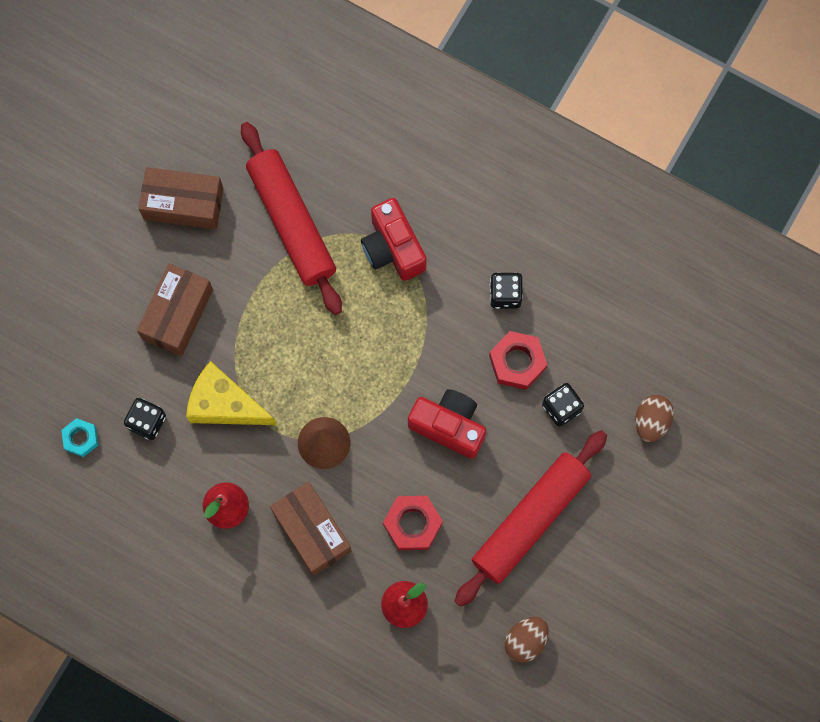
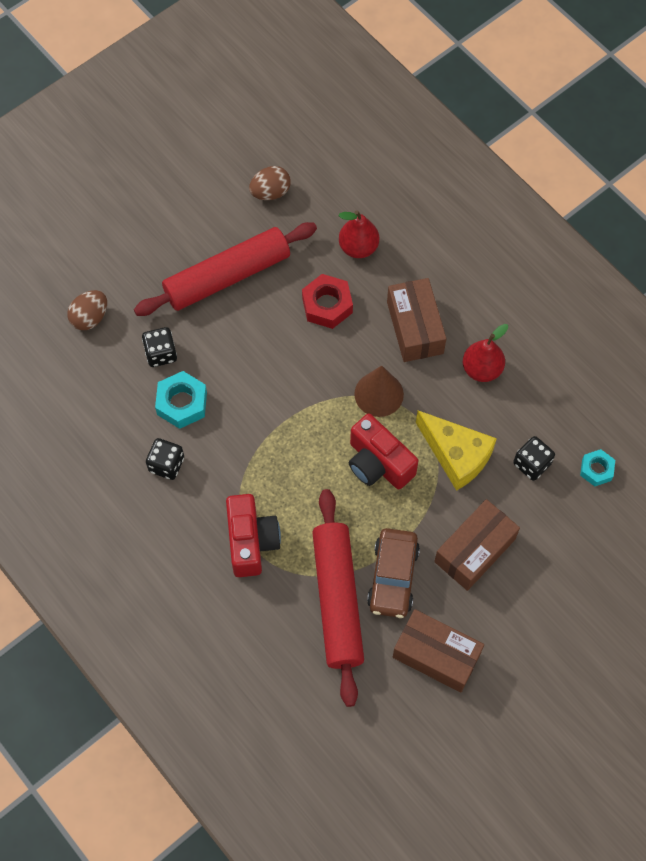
camera: 160 degrees left, 10 degrees down
red camera [408,389,486,459] -> red camera moved to [349,414,418,489]
red nut [489,331,547,390] -> turquoise nut [155,371,207,429]
none -> brown car [367,528,420,618]

